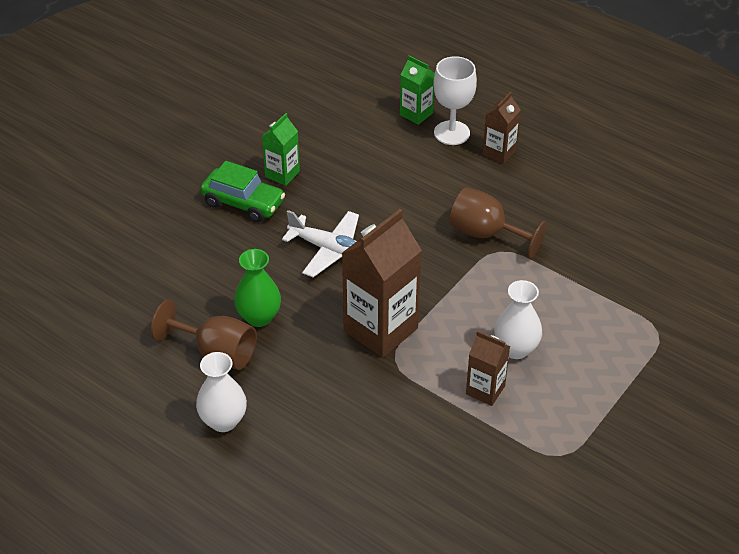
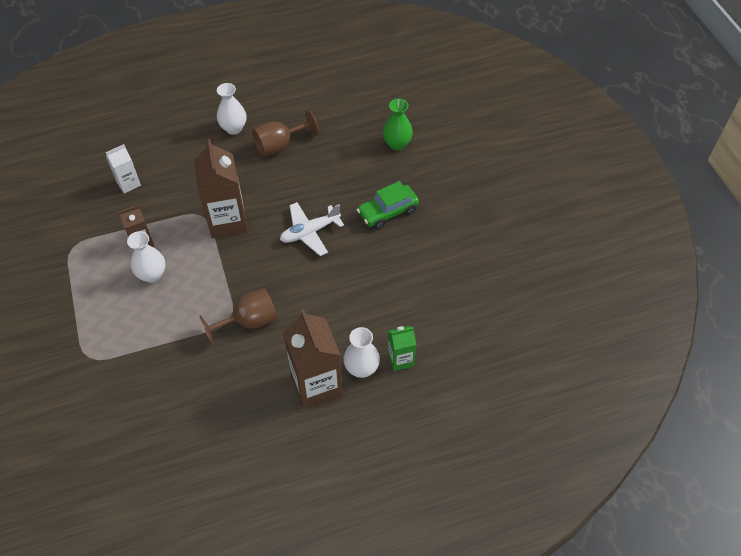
camera: 125 degrees right, 10 degrees up
green vase [234,249,281,327] -> green vase moved to [383,99,413,150]
green carton [262,113,300,186] -> none
white goblet [433,56,477,145] -> white vase [344,327,380,378]
brown carton [483,92,521,164] -> brown carton [283,309,343,409], size x1.88
none -> white carton [106,144,141,193]

